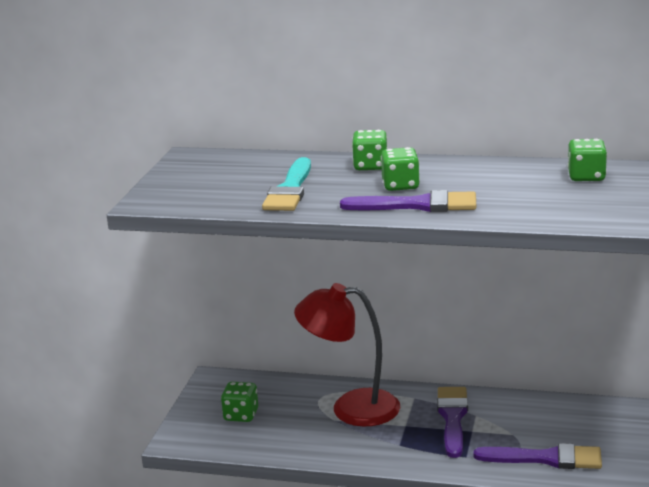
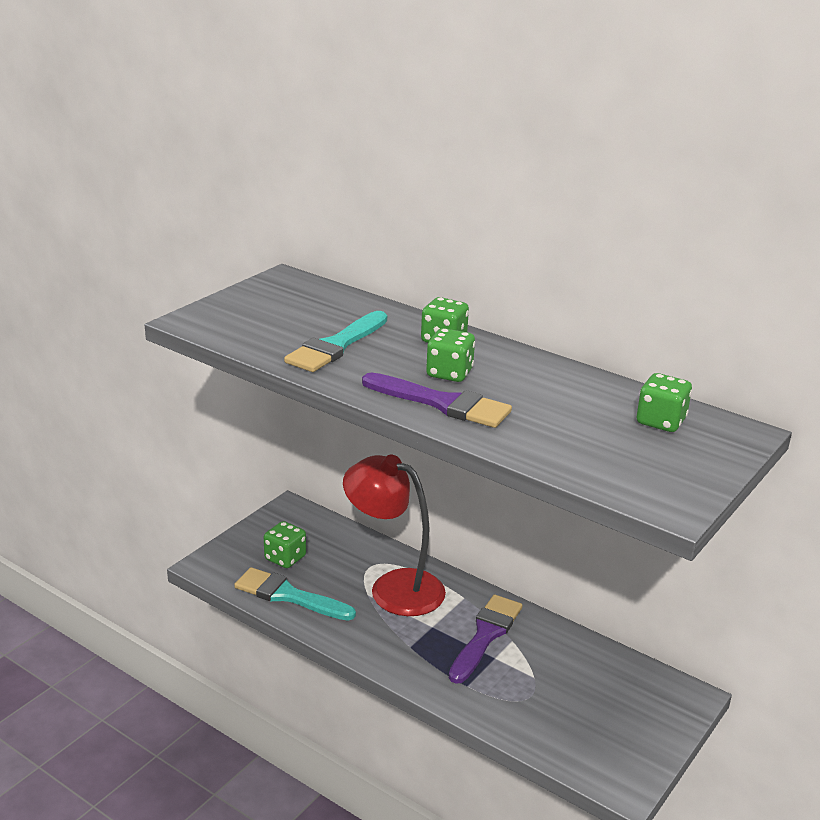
camera: 20 degrees right, 5 degrees up
purple brush [474,443,602,469] -> none
none -> turquoise brush [234,567,356,621]

